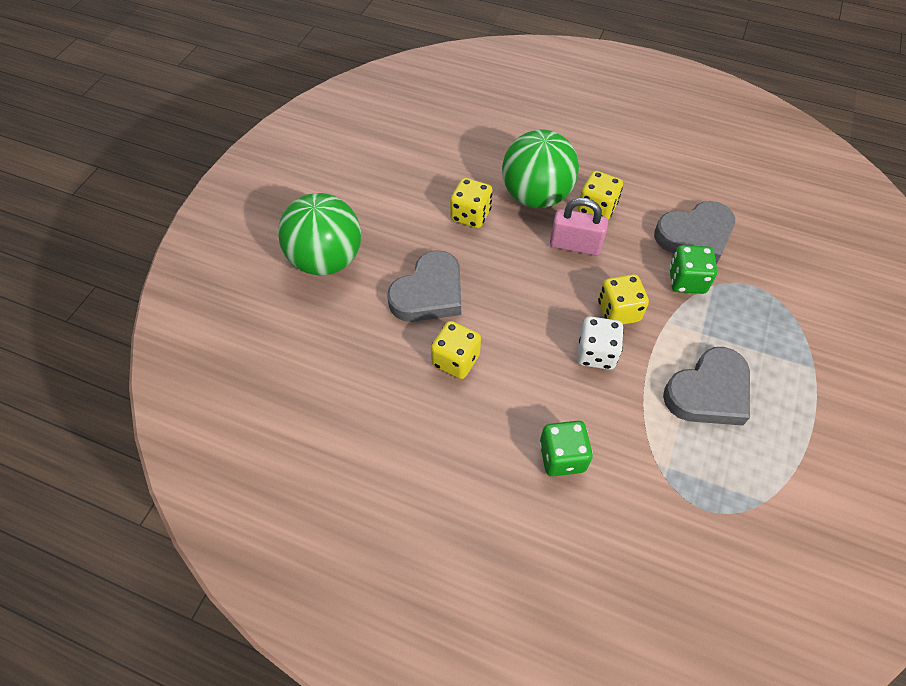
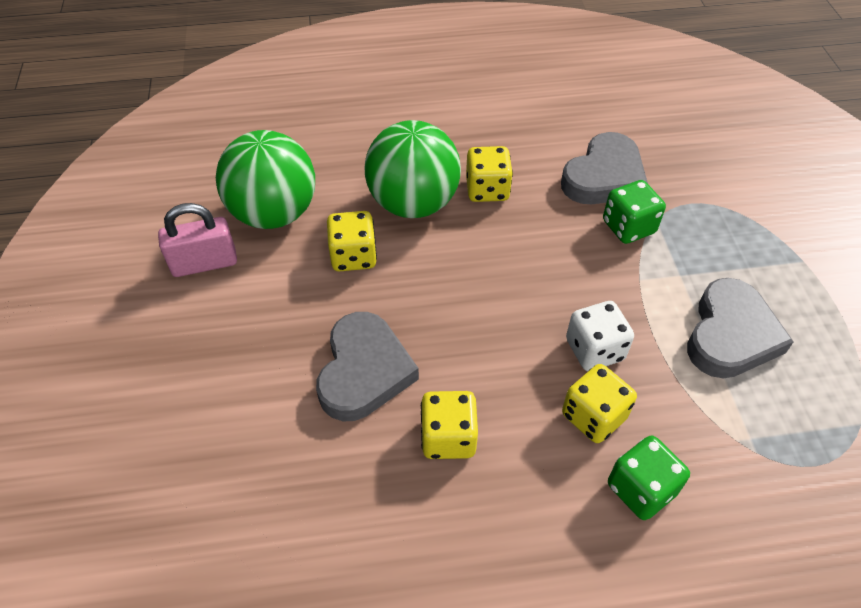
camera: 30 degrees left, 5 degrees down
green ball [278,193,361,275] -> green ball moved to [216,130,315,229]
pink padlock [550,198,608,256] -> pink padlock moved to [158,203,237,277]
yellow dice [598,274,649,325] -> yellow dice moved to [562,364,637,443]

